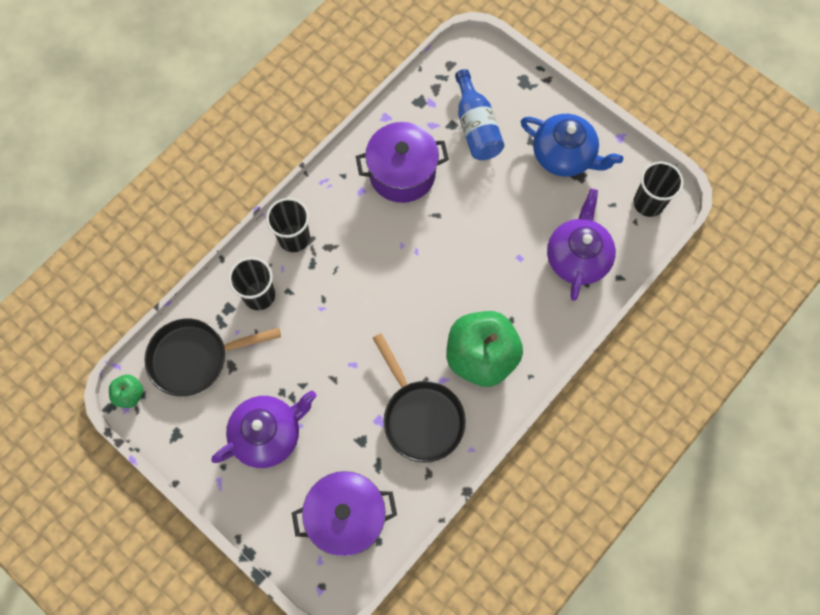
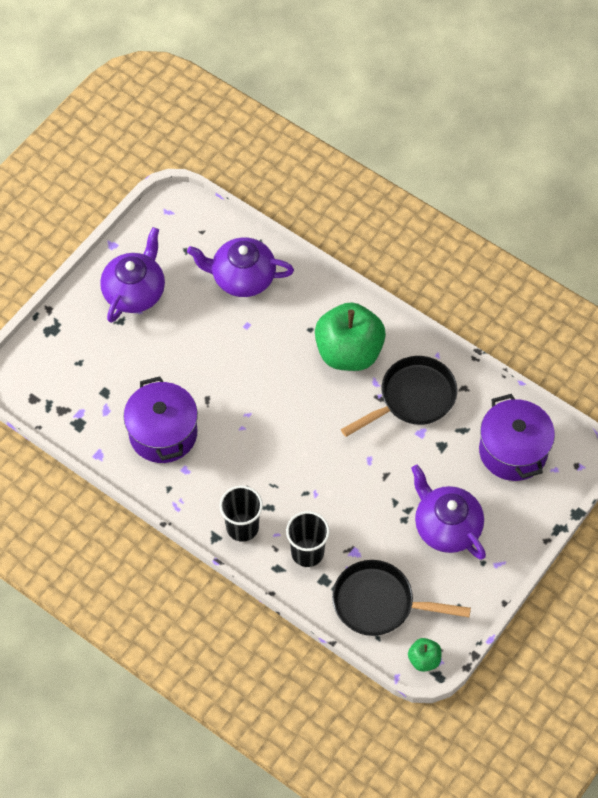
camera: 95 degrees left, 10 degrees down
black pan [144,318,281,396] -> black pan turned 120 degrees clockwise [332,560,471,636]
blue bottle [455,69,505,160] -> none
blue teapot [521,114,623,177] -> purple teapot [100,227,165,323]
black cup [633,162,684,217] -> none

